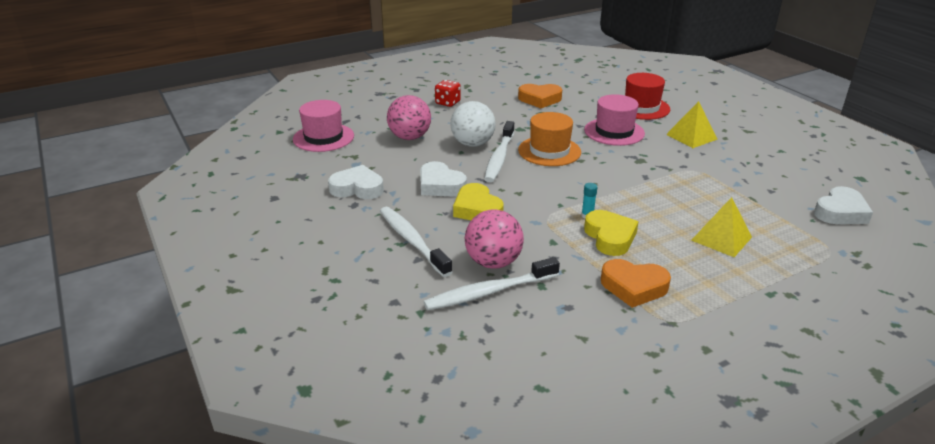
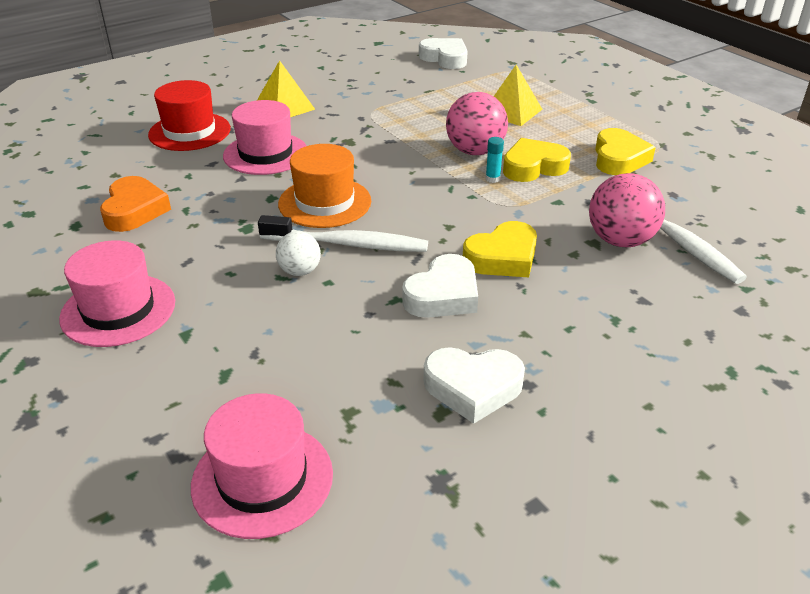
camera: 95 degrees left, 5 degrees up
white heart [328,165,384,199] -> white heart turned 90 degrees counterclockwise [424,347,525,424]
white toothbrush [380,207,453,277] -> none
pink ball [387,95,431,140] -> pink ball moved to [446,92,508,155]
red dice [435,80,461,107] -> pink hat [59,240,175,347]
white ball [451,101,496,147] -> white ball [276,231,321,276], size x0.58
orange heart [601,259,671,308] -> yellow heart [595,128,656,175]

